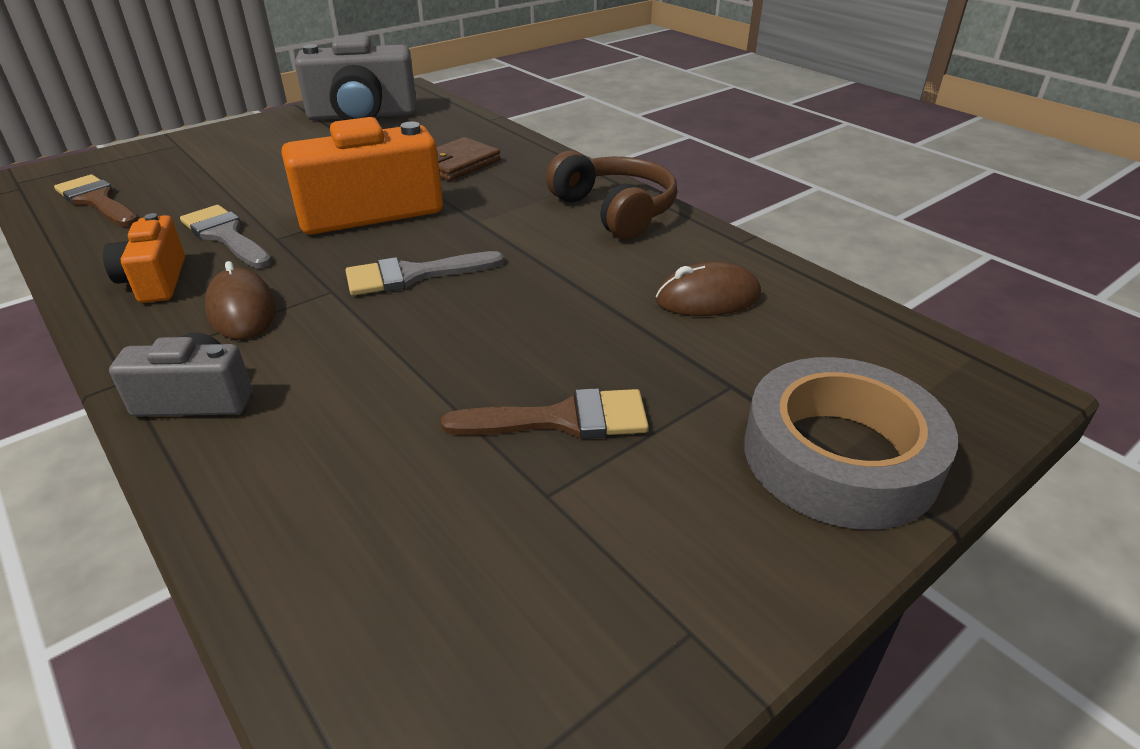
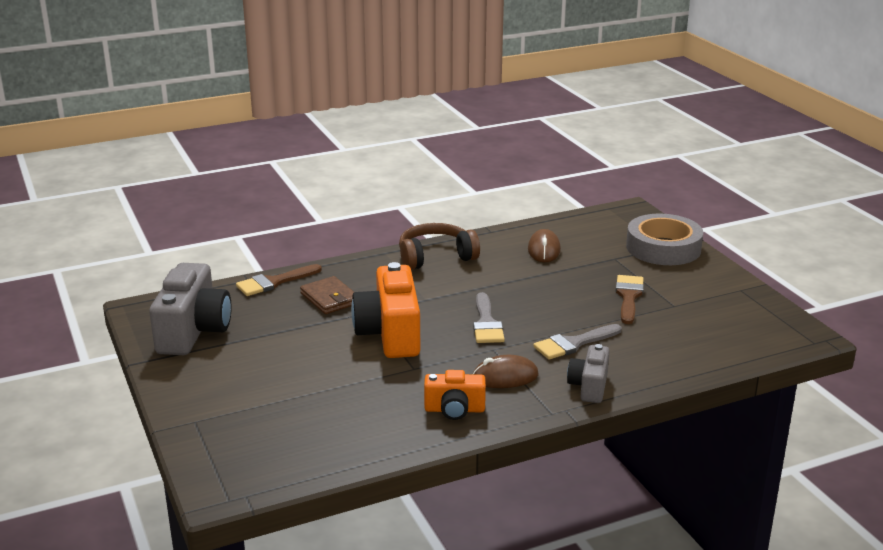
camera: 75 degrees left, 10 degrees down
brown brush [54,174,138,227] -> brown brush moved to [236,264,322,296]
grey brush [180,205,272,268] -> grey brush moved to [533,324,622,360]

